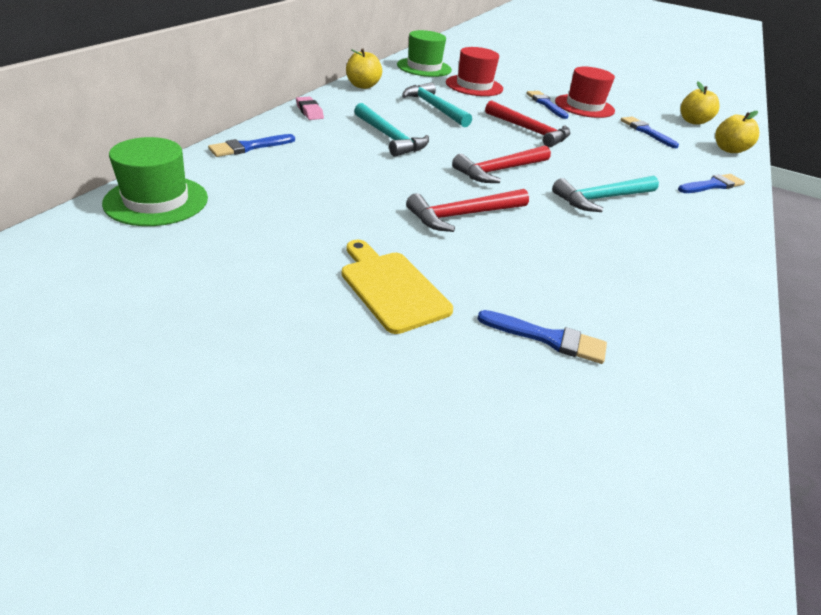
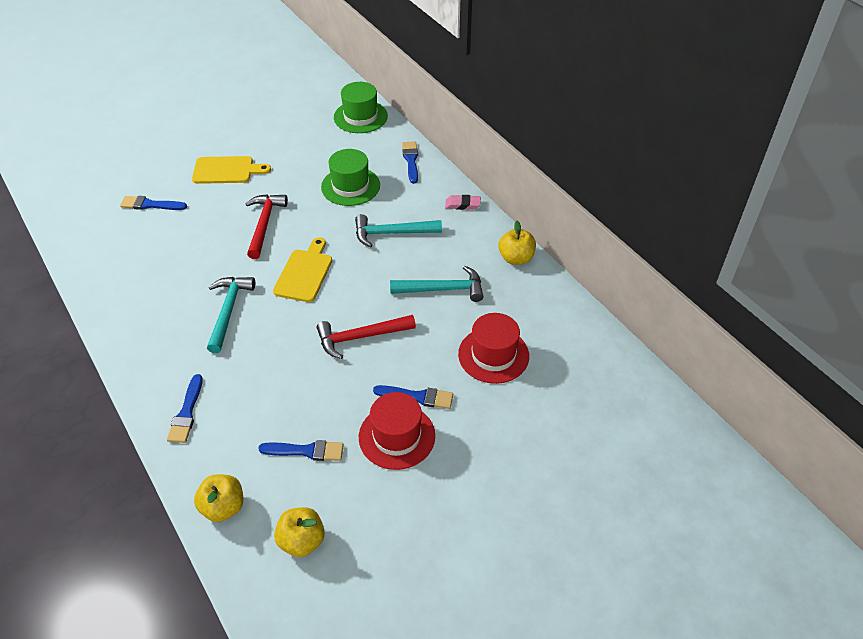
camera: 125 degrees right, 10 degrees up
green hat [397,30,452,77] -> green hat moved to [321,149,380,206]
red hammer [452,145,551,183] -> yellow cutting board [273,237,332,302]
blue brush [477,310,607,364] -> blue brush turned 45 degrees clockwise [120,196,187,210]

